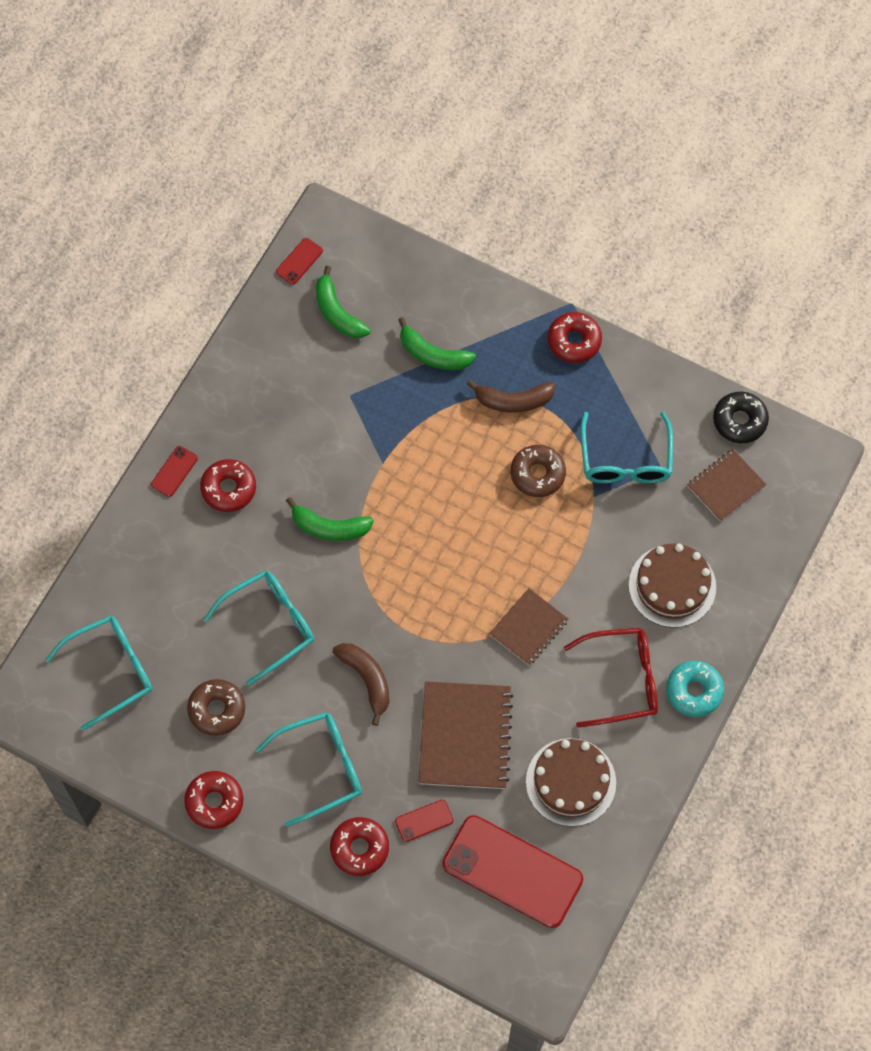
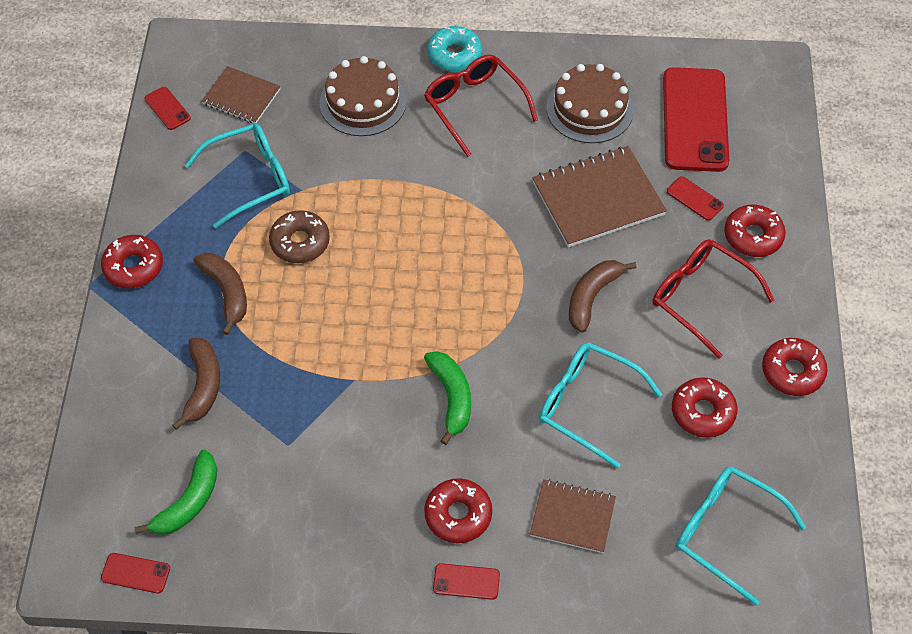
camera: 115 degrees left, 10 degrees down
brown donut [187,679,245,736] -> red donut [672,377,737,438]
turquoise glasses [256,712,362,827] -> red glasses [653,239,774,358]
green banana [398,317,476,370] -> brown banana [172,338,220,430]
brown notebook [489,588,569,665] -> brown notebook moved to [530,479,616,553]
black donut [713,392,769,443] -> red phone [145,87,191,130]

